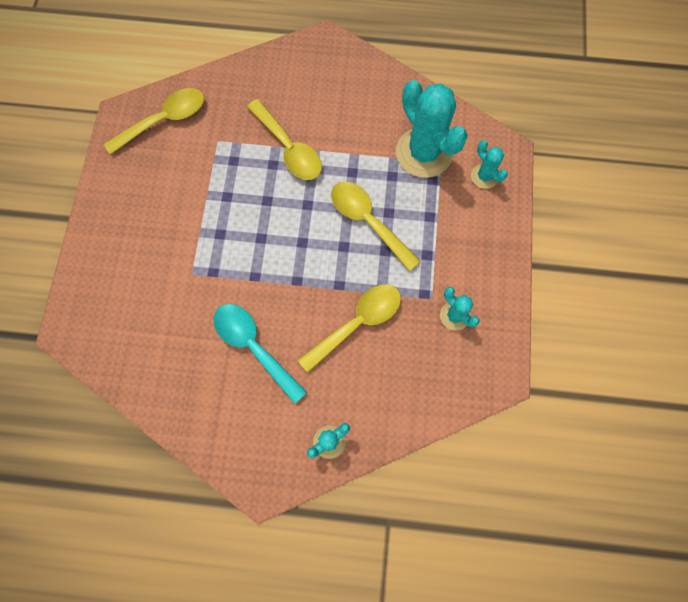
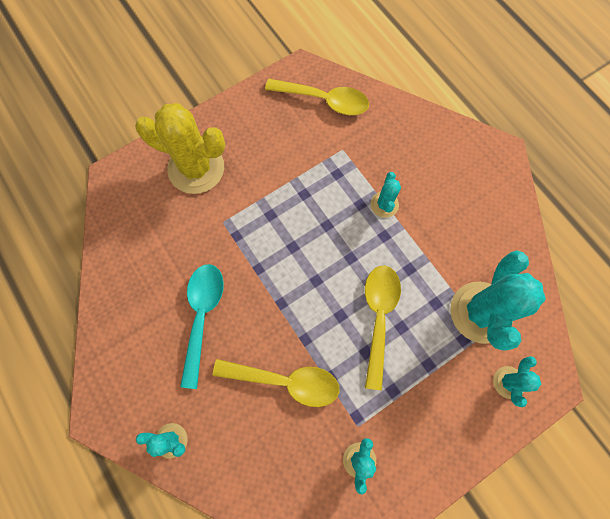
camera: 50 degrees right, 0 degrees up
yellow spoon [247,99,322,180] -> turquoise cactus [371,172,401,218]
none -> yellow cactus [135,103,225,194]

